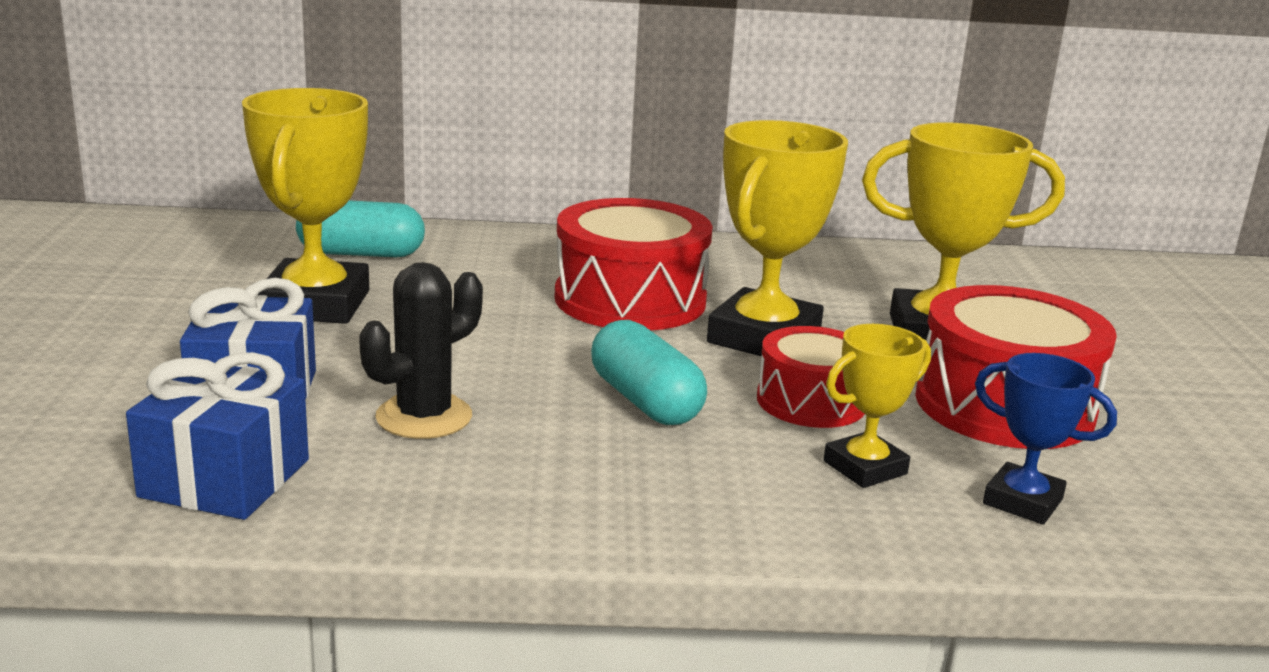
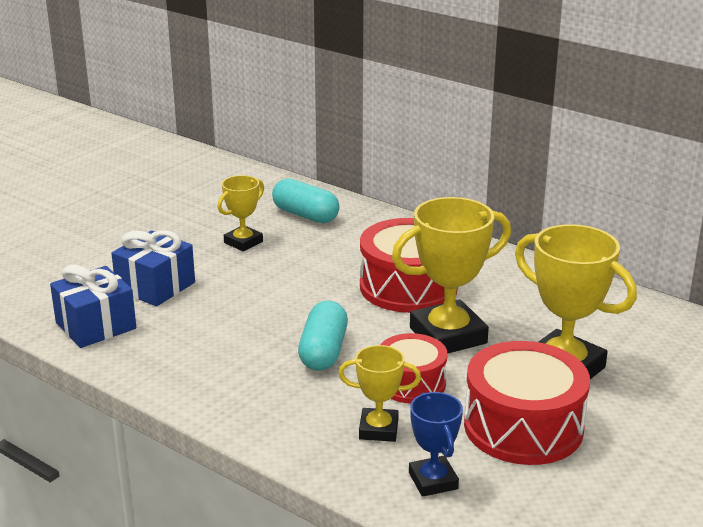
camera: 40 degrees right, 5 degrees up
yellow trophy [242,88,369,324] -> yellow trophy [217,175,264,251], size x0.56
black cactus [359,262,483,439] -> none

